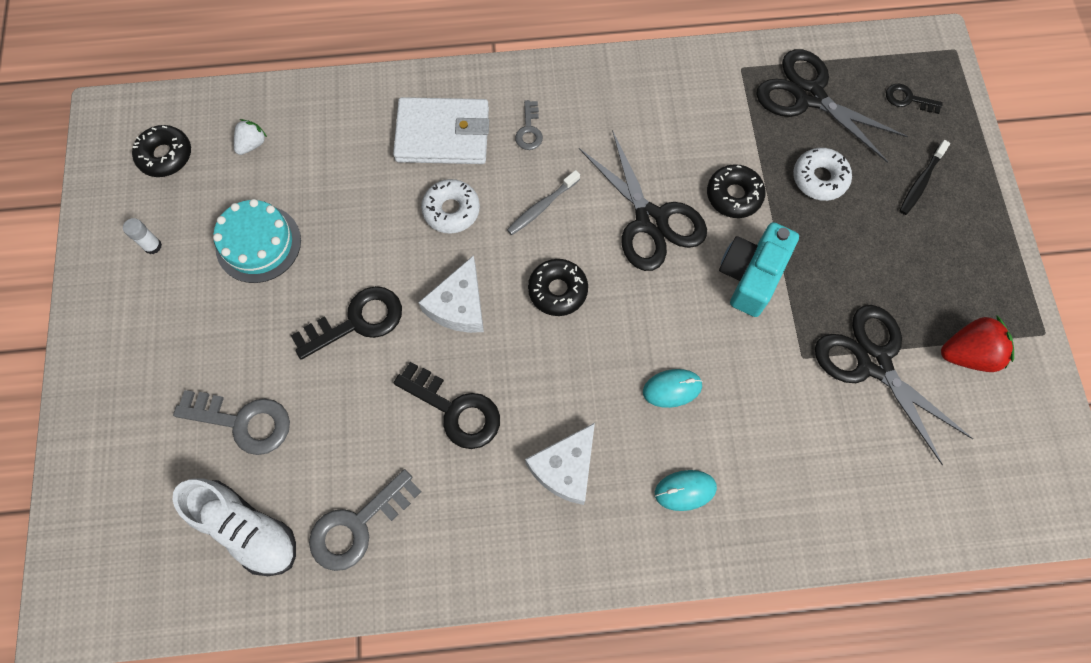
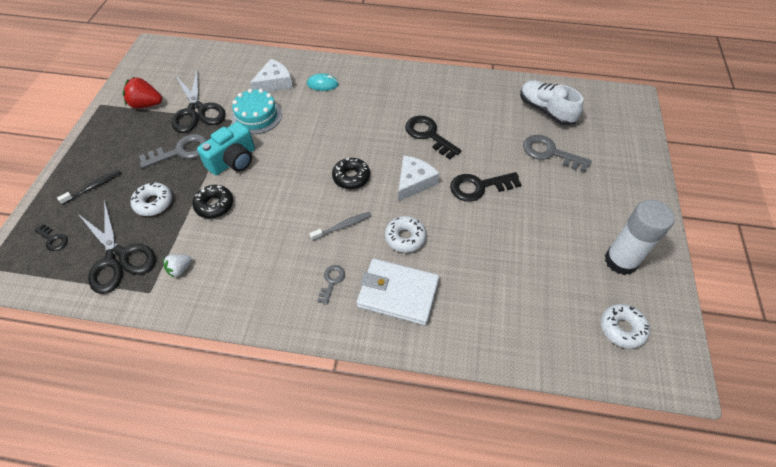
camera: 165 degrees left, 15 degrees down
white glue stick [123,218,162,254] -> white glue stick [605,200,674,275], size x2.49
black donut [132,125,191,177] -> white donut [601,304,650,349]
turquoise cake [213,199,301,283] -> turquoise cake moved to [232,89,282,134]
white strawberry [234,119,267,155] -> white strawberry moved to [163,254,192,278]
grey key [309,469,421,571] -> grey key moved to [139,134,207,168]
white cheese [525,423,595,505] -> white cheese moved to [250,59,293,92]
black scissors [579,130,707,271] -> none
turquoise mouse [643,369,703,408] -> none

